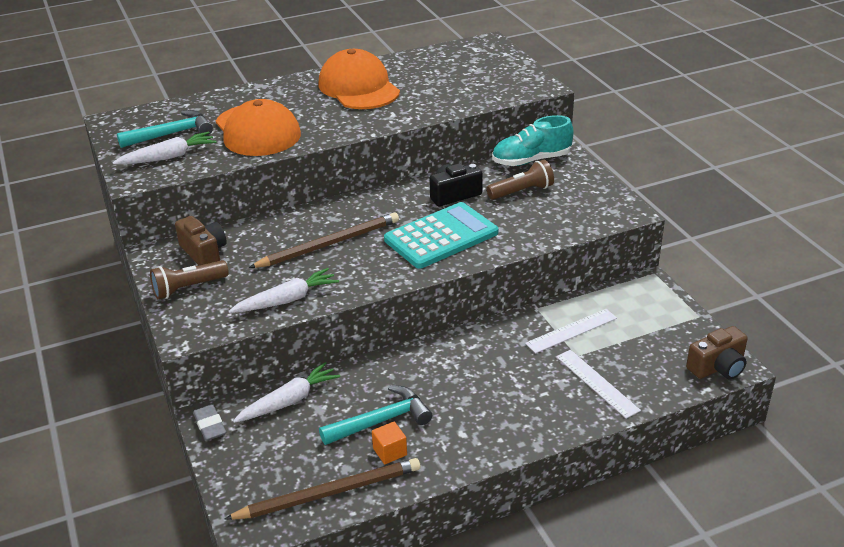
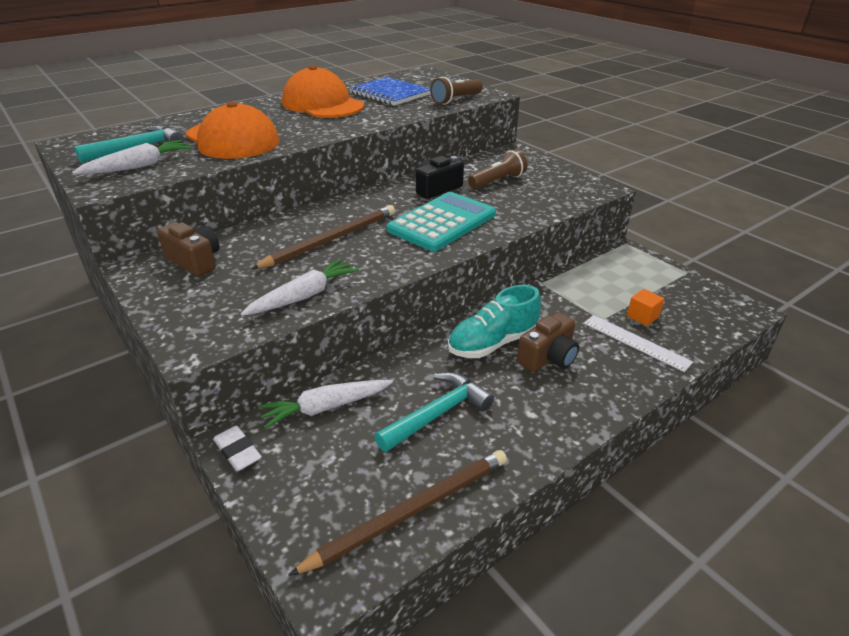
camera: 15 degrees left, 0 degrees up
brown flashlight [150,260,229,299] -> brown flashlight moved to [430,77,483,105]
grey eraser [193,404,226,441] -> white eraser [213,426,262,471]
white carrot [233,362,341,423] -> white carrot turned 150 degrees counterclockwise [258,380,393,429]
orange cube [372,421,407,464] -> orange cube moved to [627,289,665,326]
turquoise shoe [492,115,574,166] -> turquoise shoe moved to [448,285,541,358]
white ruler [525,309,617,354] -> none
brown camera [686,326,748,380] -> brown camera moved to [517,312,579,372]
none -> blue notebook [349,77,431,106]

